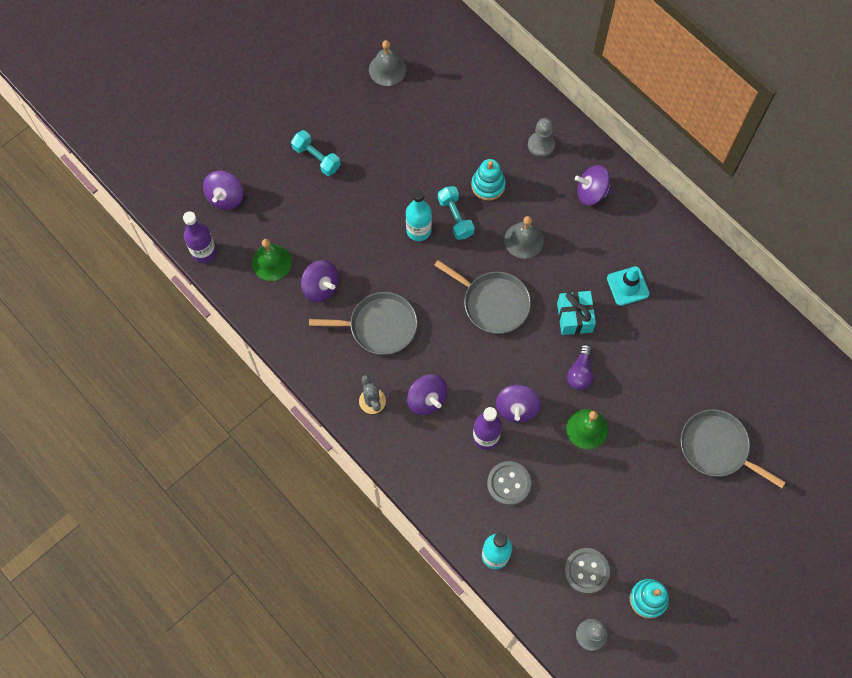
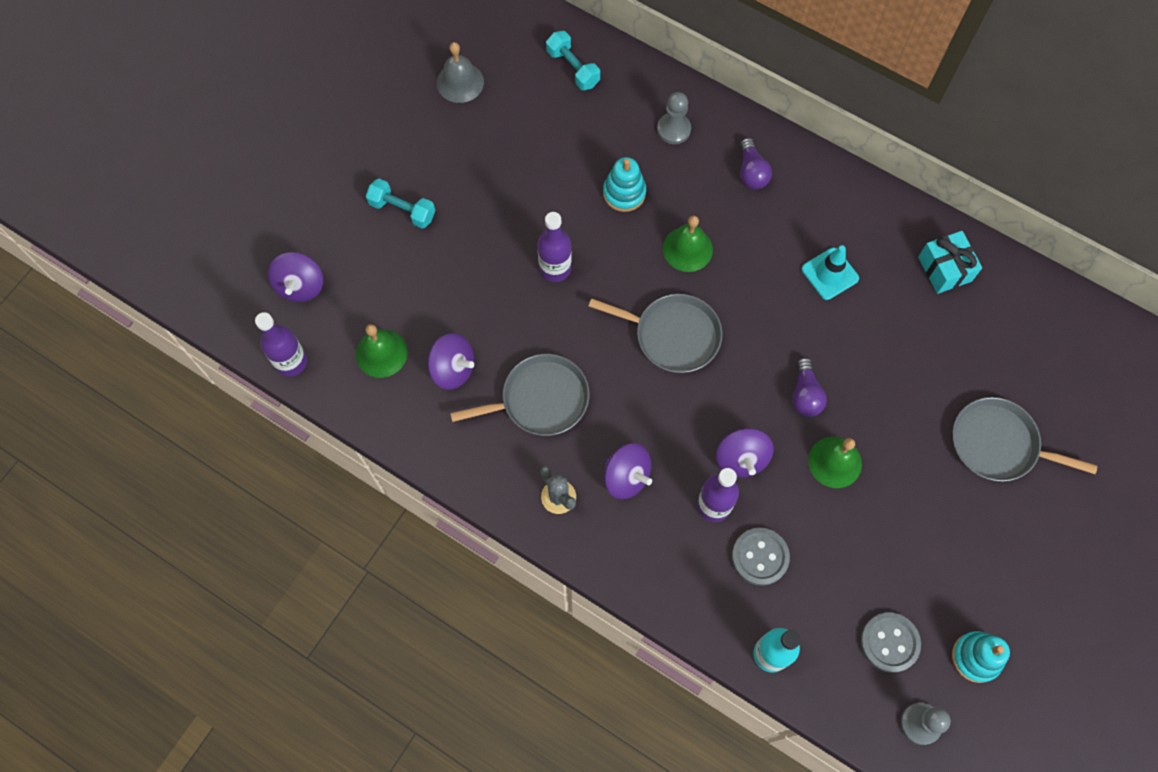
camera: 15 degrees left, 0 degrees up
turquoise bottle [406,188,432,241] -> purple bottle [538,212,572,282]
turquoise dumbbell [438,186,475,240] -> turquoise dumbbell moved to [546,31,600,90]
grey bell [504,216,544,259] -> green bell [663,215,713,272]
turquoise gift [557,291,596,335] -> turquoise gift moved to [918,231,982,294]
purple spinning top [575,165,612,205] -> purple light bulb [740,138,772,189]

